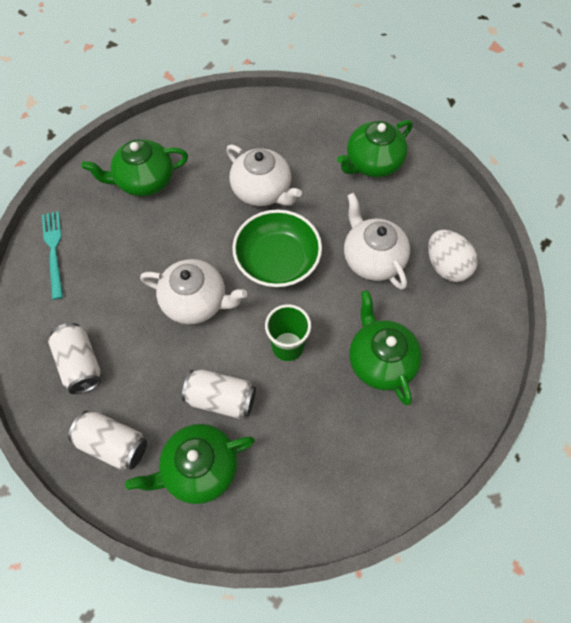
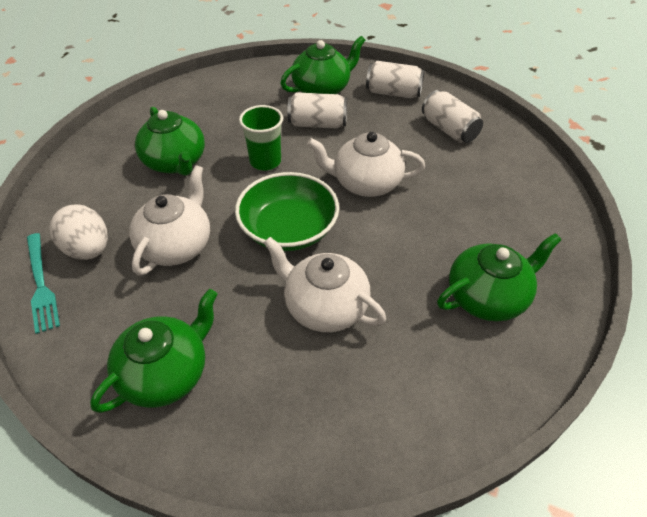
camera: 170 degrees right, 15 degrees down
turquoise fork [42,211,63,300] -> turquoise fork moved to [27,233,60,334]
white teapot [344,193,410,290] -> white teapot turned 120 degrees counterclockwise [129,165,210,276]

